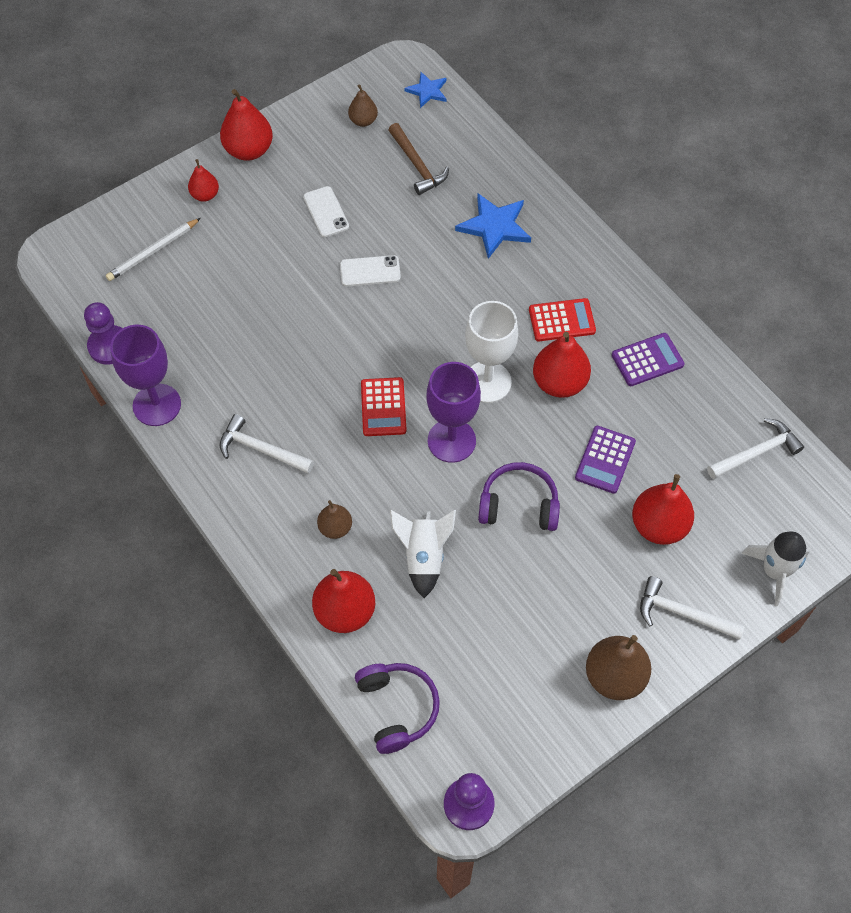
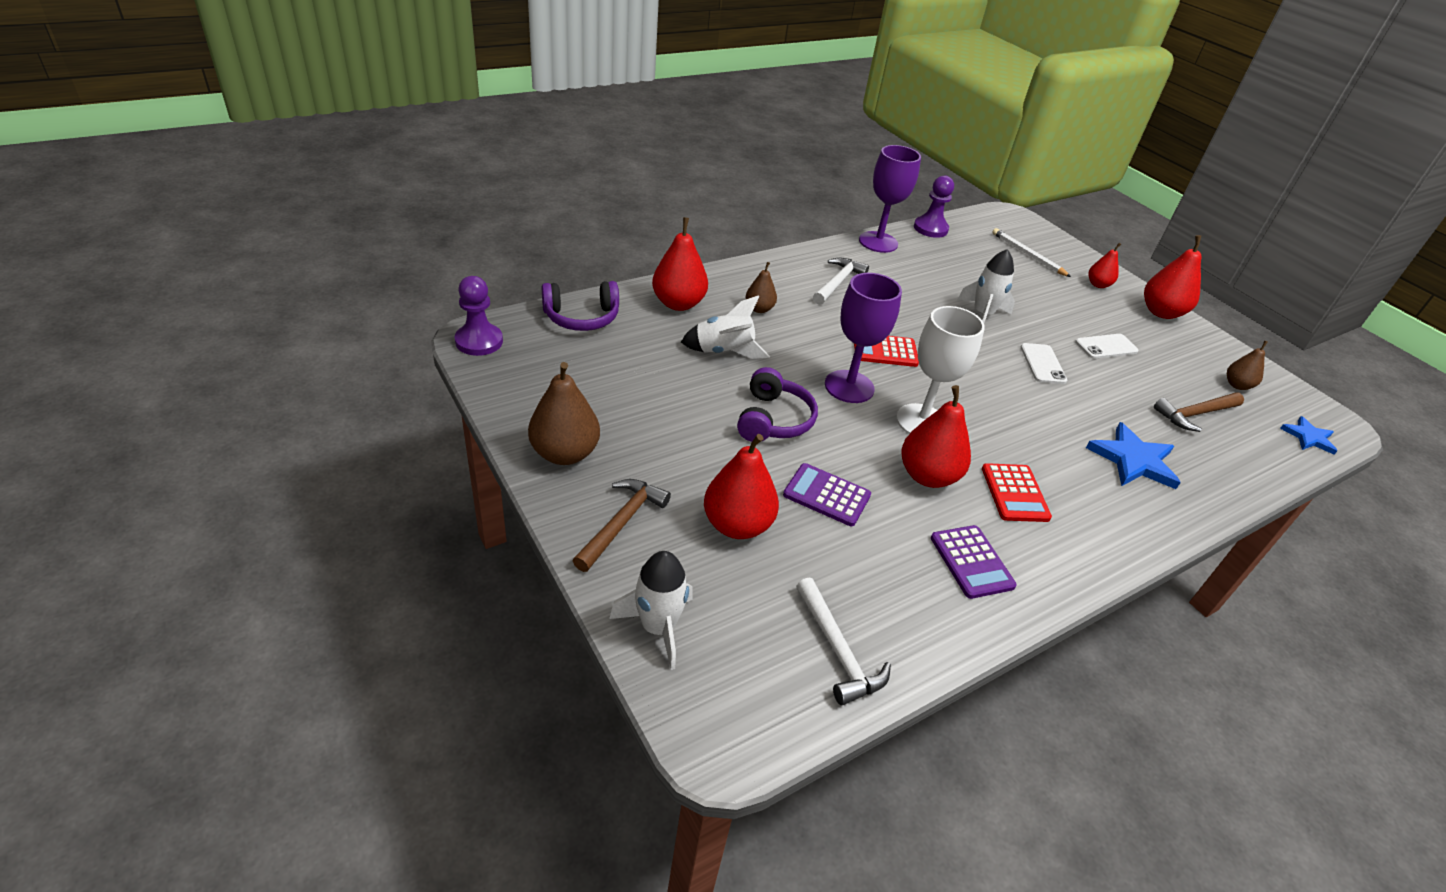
camera: 90 degrees right, 20 degrees down
white hammer [640,576,745,640] -> brown hammer [573,479,671,572]
none -> white rocket [958,249,1015,323]

